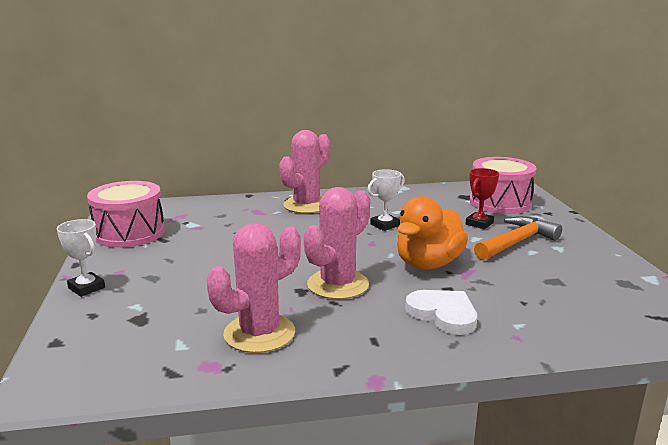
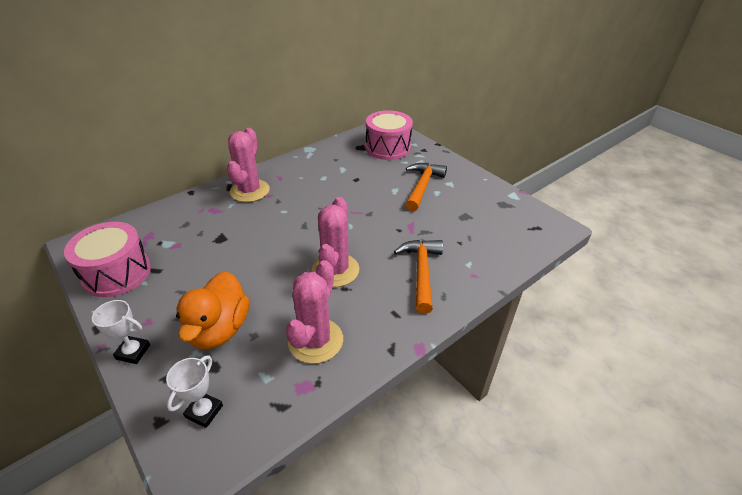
camera: 30 degrees left, 20 degrees up
white trophy [367,169,405,231] -> white trophy moved to [166,355,223,428]
orange duck [397,196,468,269] -> orange duck moved to [176,271,249,349]
white heart [405,290,477,335] -> orange hammer [394,240,443,314]
red trophy [465,168,499,229] -> none

